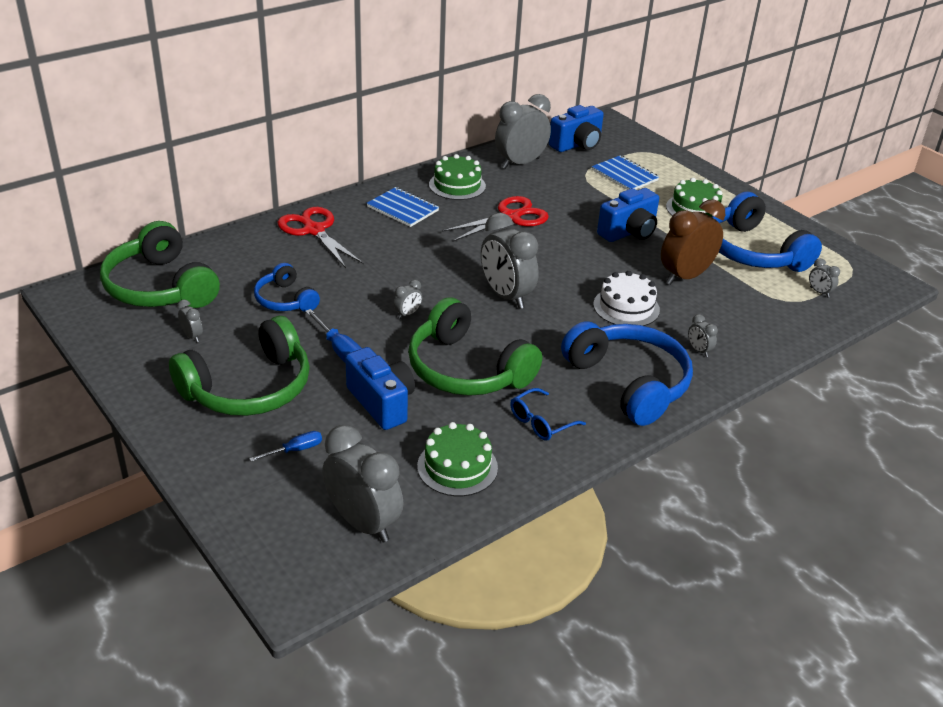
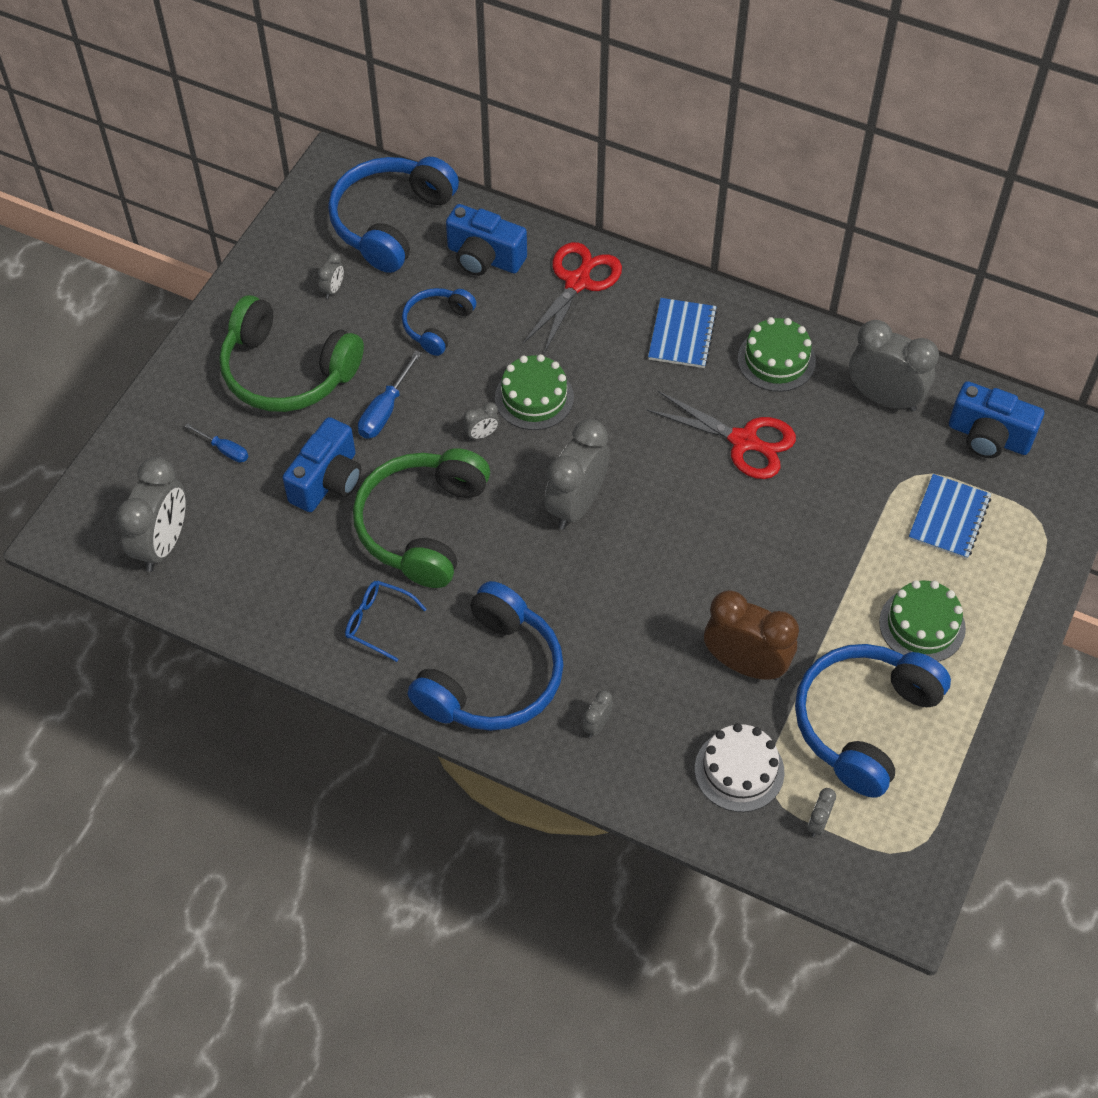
camera: 65 degrees right, 20 degrees up
green headphones [100,221,220,308] -> blue headphones [328,157,459,273]
grey clock [393,280,422,319] -> grey clock turned 45 degrees counterclockwise [463,402,500,440]
green cake [417,422,498,496] -> green cake moved to [495,354,574,430]
white cake [593,271,660,326] -> white cake moved to [695,723,784,812]
blue camera [597,188,659,242] -> blue camera moved to [446,204,527,276]

